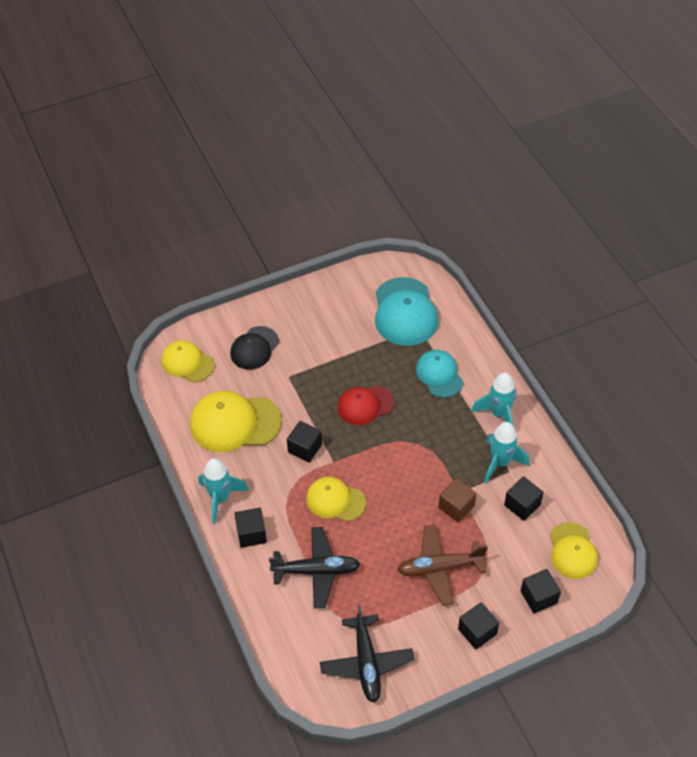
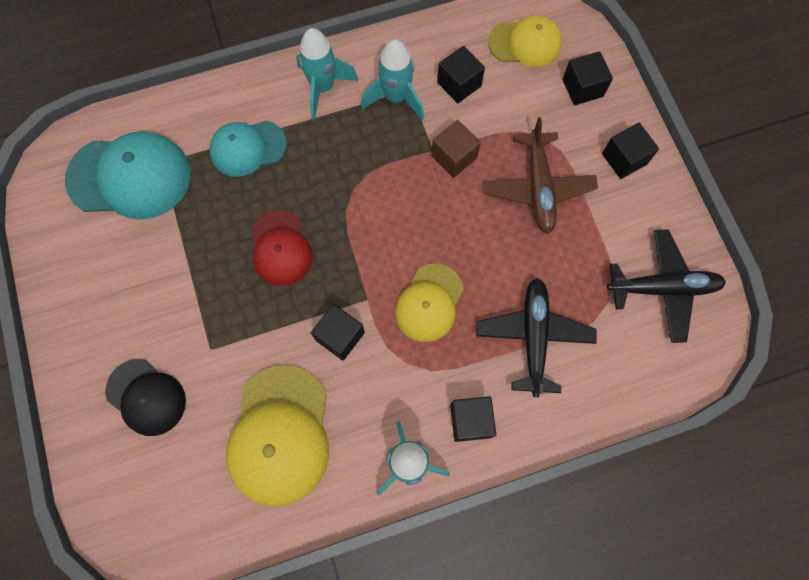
camera: 85 degrees left, 20 degrees up
yellow cap [162,340,214,382] -> none

